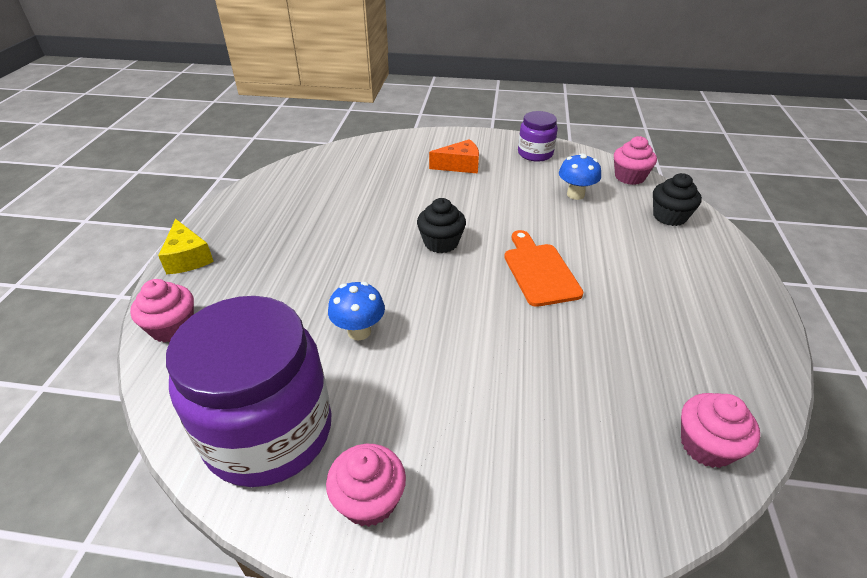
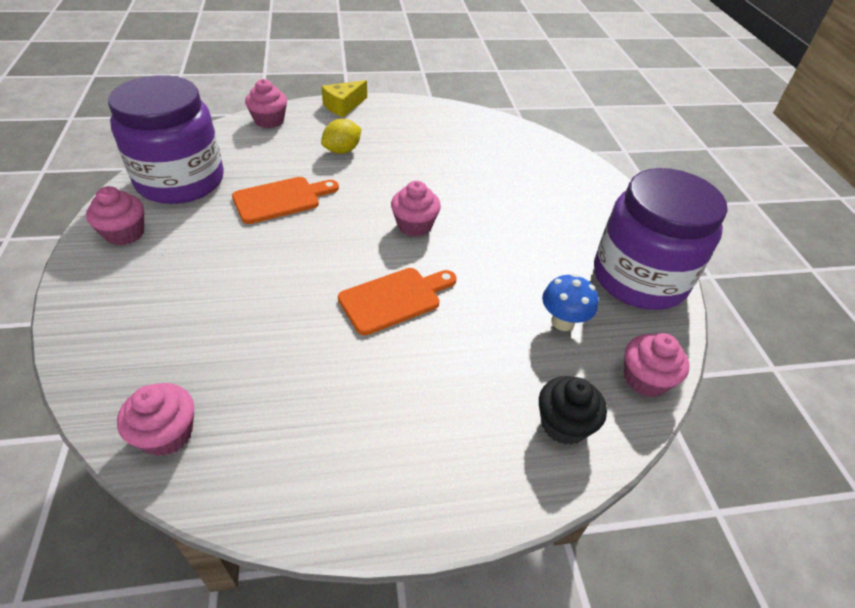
camera: 70 degrees right, 5 degrees up
blue mushroom [328,282,385,340] -> orange cutting board [232,177,339,224]
black cupcake [417,198,466,253] -> pink cupcake [391,181,441,237]
orange cheese [429,139,479,174] -> none
purple jar [518,111,558,161] -> purple jar [594,168,727,310], size x2.00
none -> yellow lemon [321,119,361,154]

